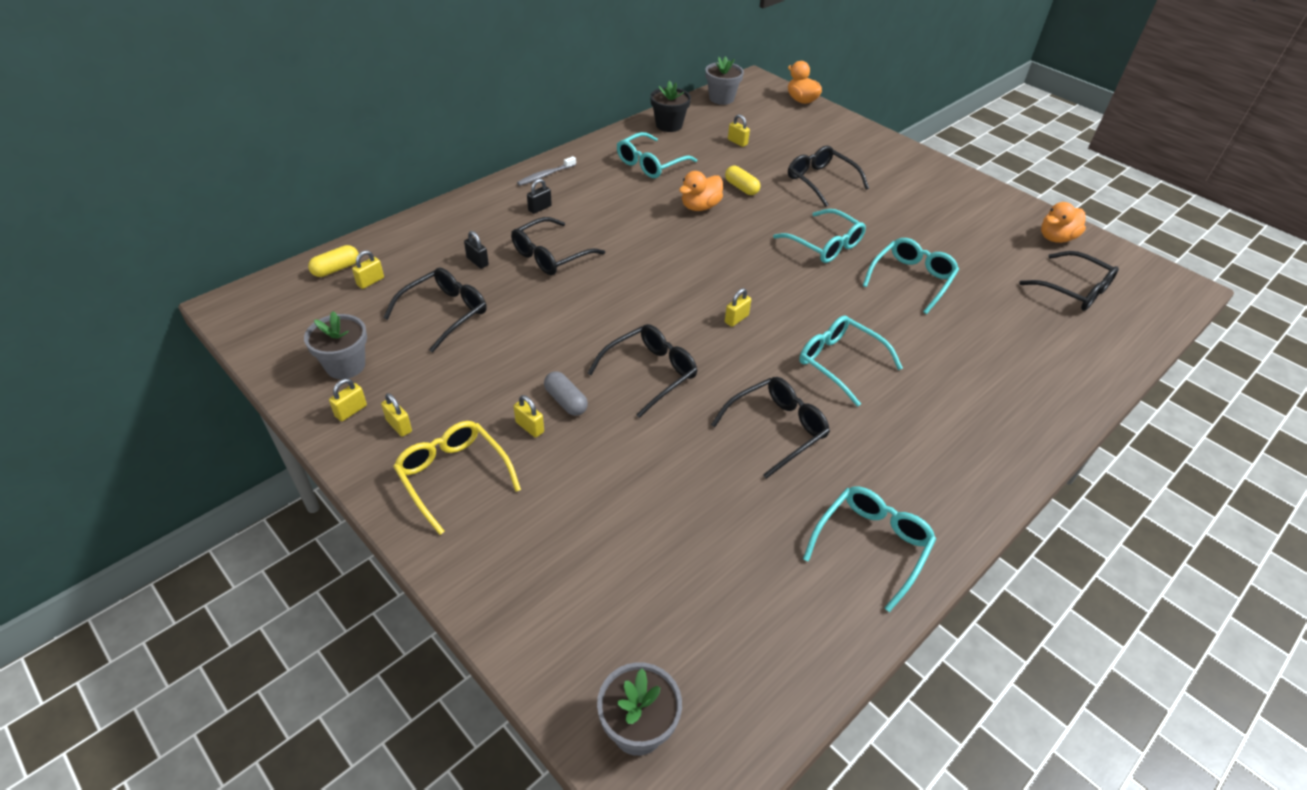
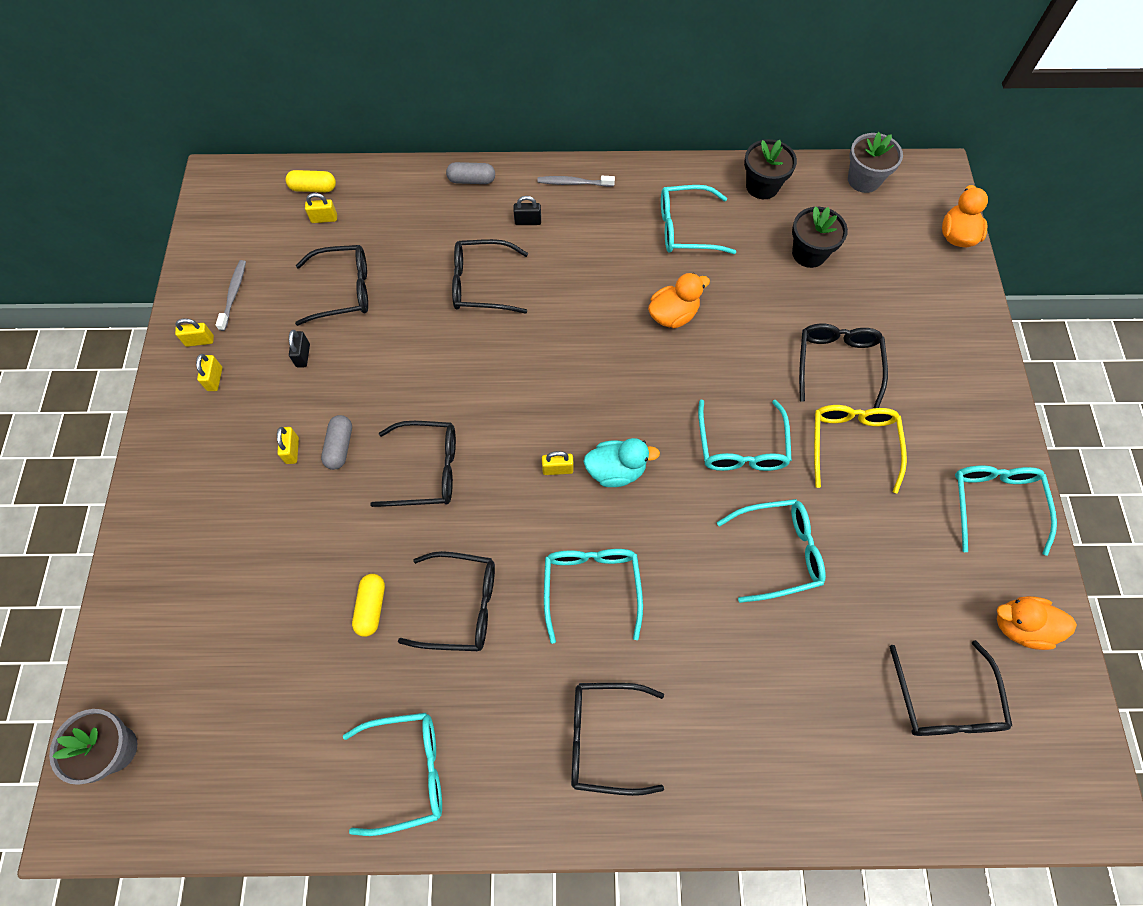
camera: 45 degrees right, 20 degrees up
grey flower pot [304,311,367,379] -> grey toothbrush [216,260,246,331]
yellow glasses [393,421,521,535] -> yellow glasses moved to [814,405,907,493]
black padlock [464,231,489,269] -> black padlock moved to [289,330,310,367]
orange duck [679,171,723,211] -> orange duck turned 150 degrees clockwise [648,273,710,328]
yellow capsule [725,166,760,195] -> yellow capsule moved to [352,574,385,637]
yellow padlock [728,114,750,147] -> black flower pot [792,206,848,268]
none -> grey capsule [446,162,495,184]
none -> black glasses [571,683,664,796]
none -> turquoise duck [583,438,660,487]
none -> turquoise glasses [955,465,1057,556]

